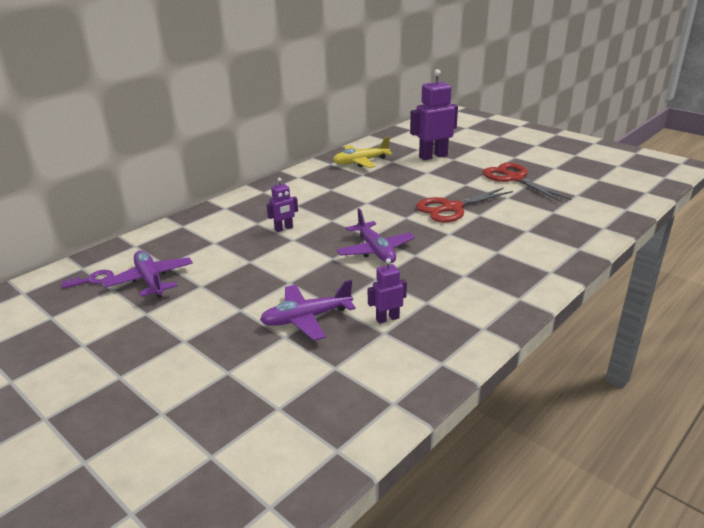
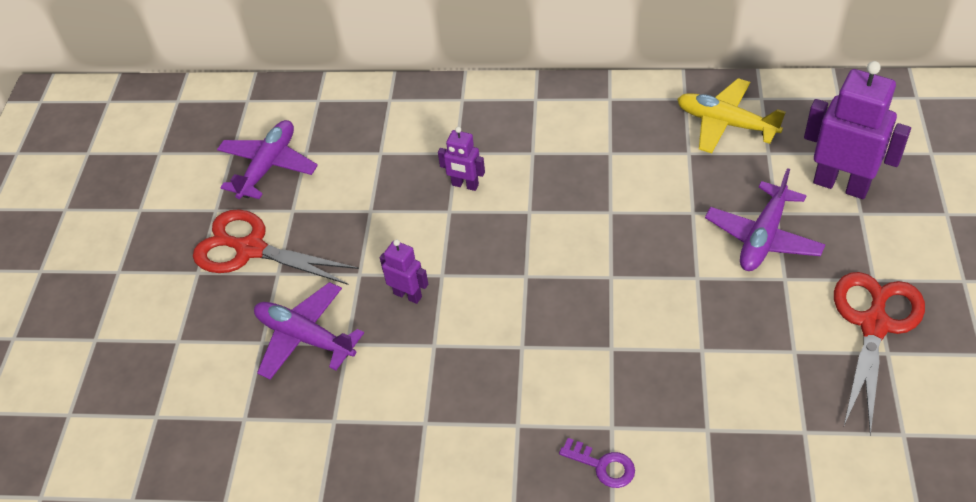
camera: 55 degrees right, 20 degrees up
purple key [61,270,114,289] -> purple key moved to [559,438,635,488]
purple plane [337,209,415,263] -> purple plane moved to [705,168,826,271]
purple robot [368,258,407,324] -> purple robot moved to [380,239,428,304]
red scissors [416,188,513,223] -> red scissors moved to [193,209,359,285]

